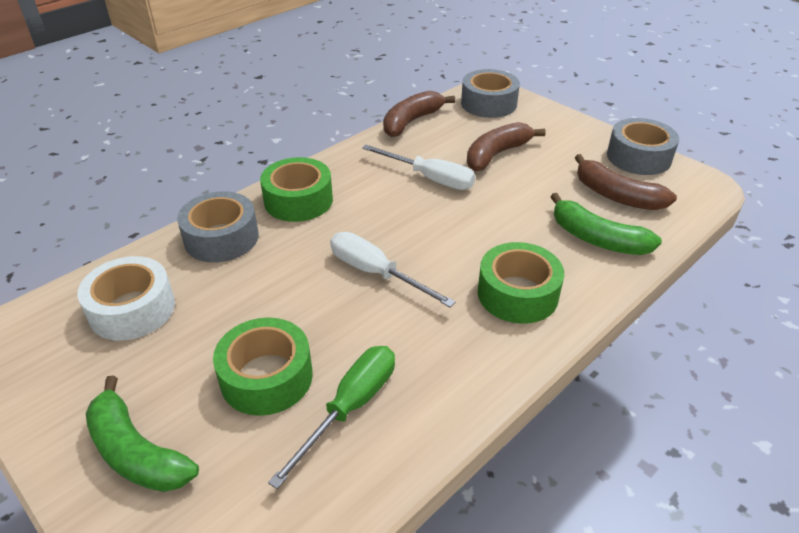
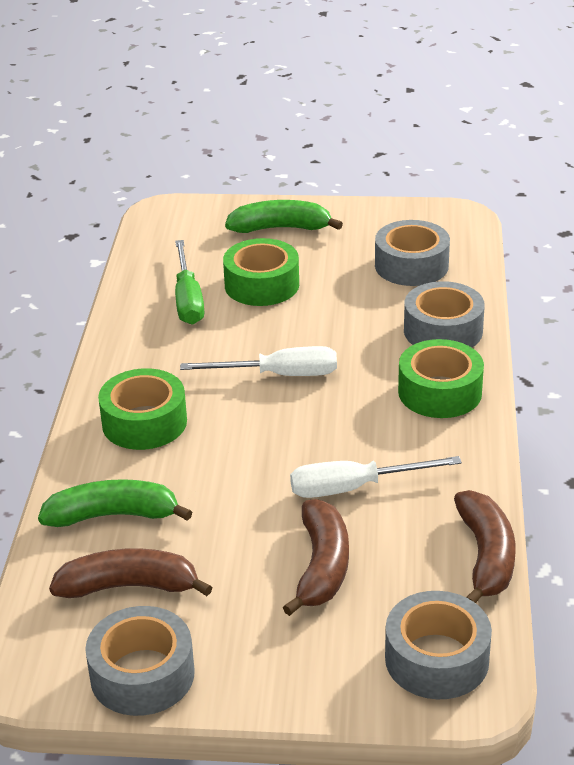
camera: 140 degrees right, 5 degrees down
white tape [77,256,175,341] -> grey tape [375,220,450,286]

